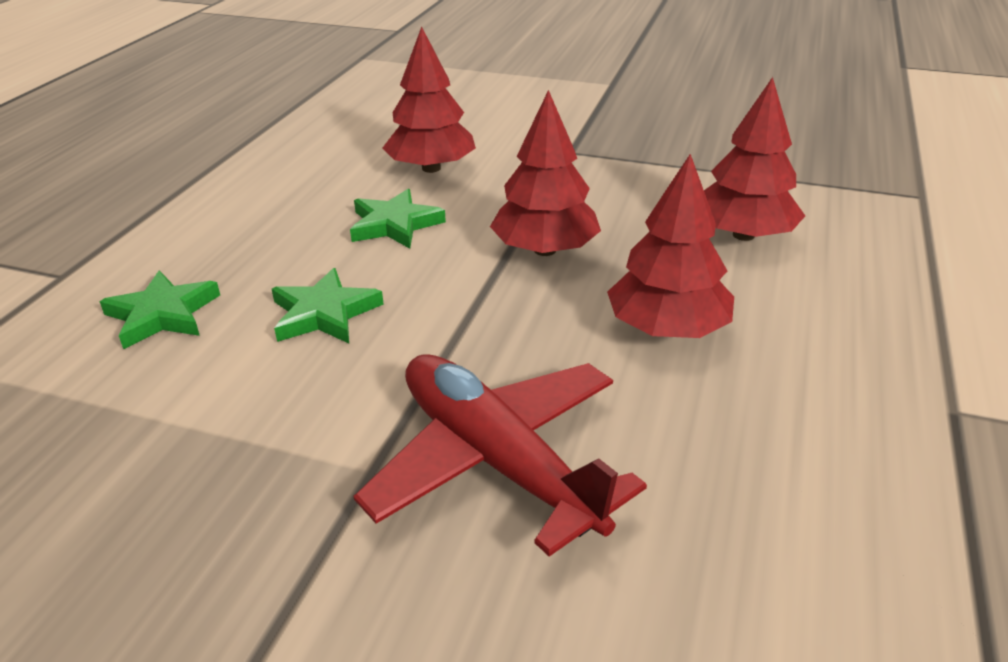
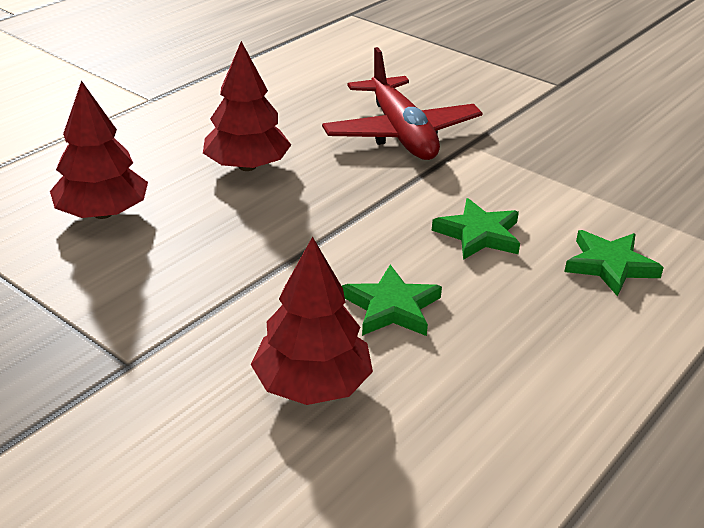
camera: 160 degrees left, 0 degrees up
red tree [490,90,601,256] -> none

